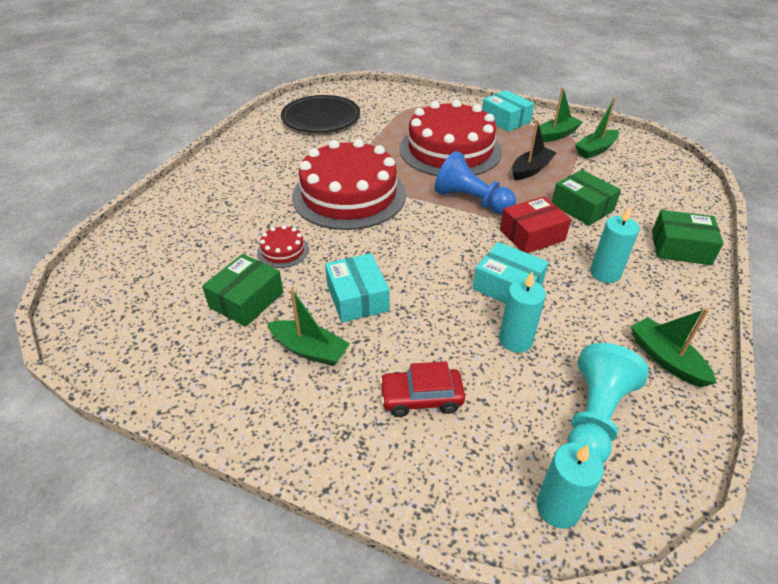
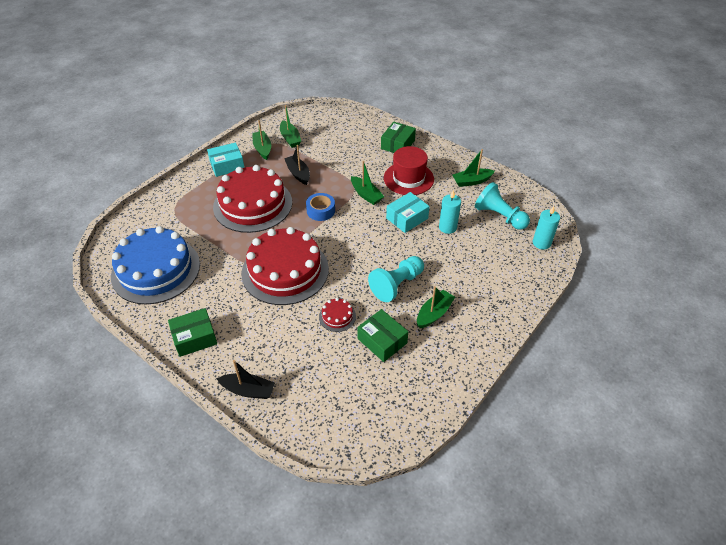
camera: 75 degrees left, 5 degrees up
black plate [281,95,360,133] -> blue cake [111,226,200,305]
turquoise box [325,253,390,323] -> turquoise pawn [368,256,424,302]
red car [379,361,465,417] -> none
blue pawn [434,151,516,215] -> blue tape [306,193,335,221]
red box [500,196,571,253] -> green boat [351,161,385,205]
green box [552,170,621,226] -> green box moved to [168,308,217,357]
turquoise candle [590,206,639,283] -> red hat [384,146,434,195]
none -> black boat [216,360,275,399]

